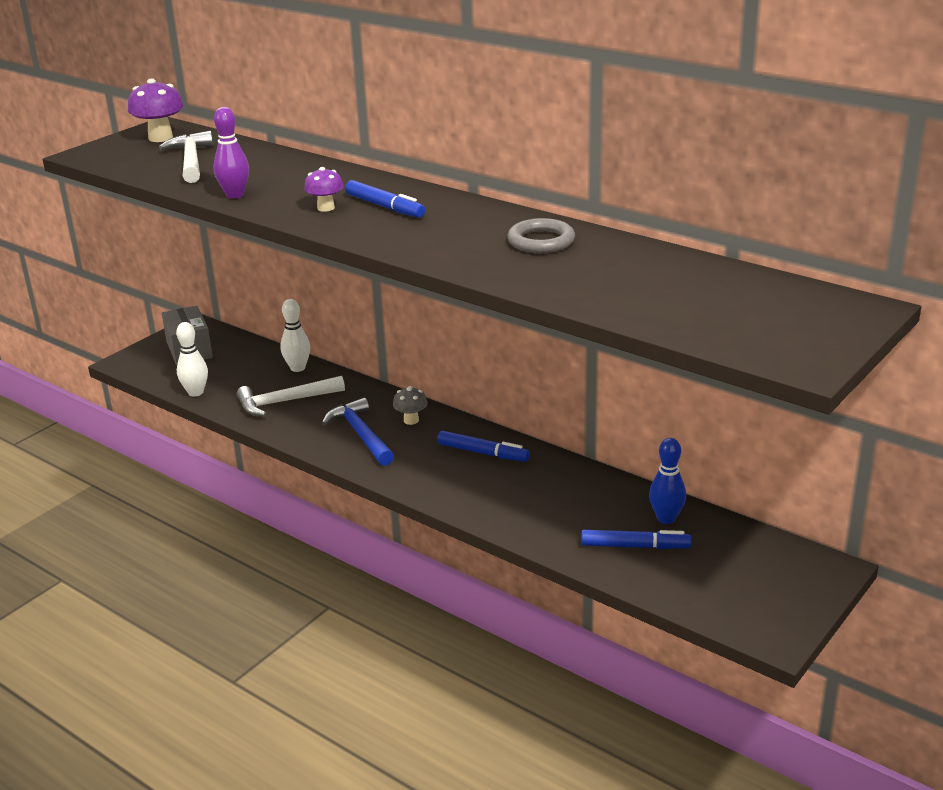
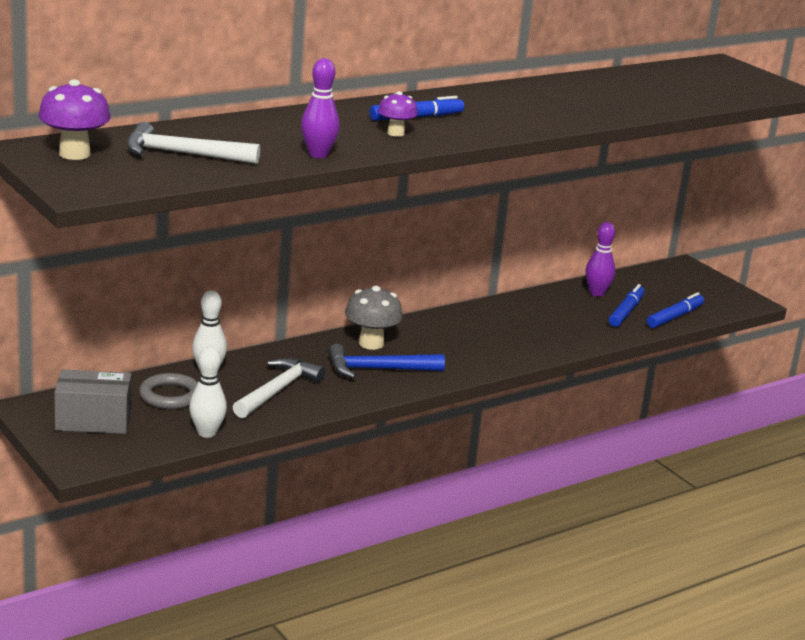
camera: 75 degrees left, 5 degrees down
white hammer [237,376,345,416] -> white hammer turned 150 degrees counterclockwise [233,358,325,418]
grey mushroom [393,386,428,425] -> grey mushroom [345,286,403,350], size x1.62
blue marker [437,431,530,462] -> blue marker moved to [647,292,704,328]
grey ring [508,218,575,253] -> grey ring moved to [139,373,198,409]
blue bowling pin [649,438,686,524] -> purple bowling pin [585,222,615,297]

